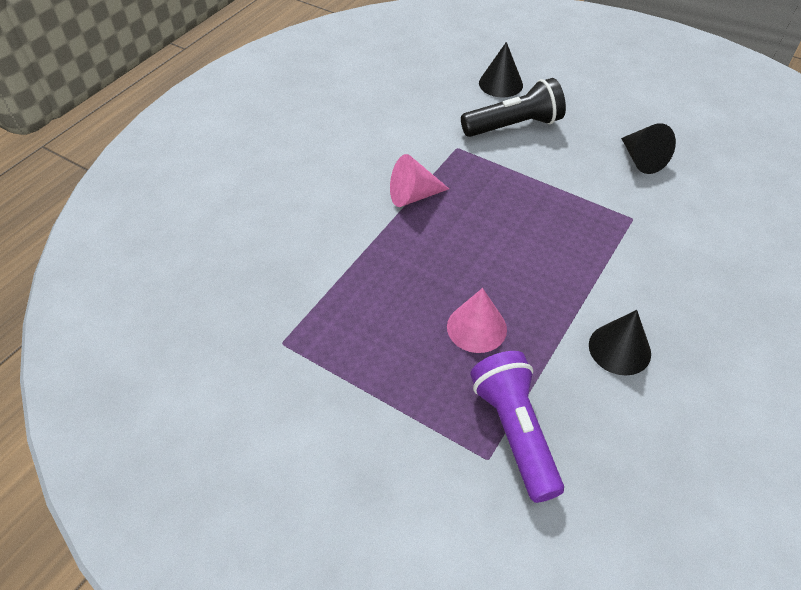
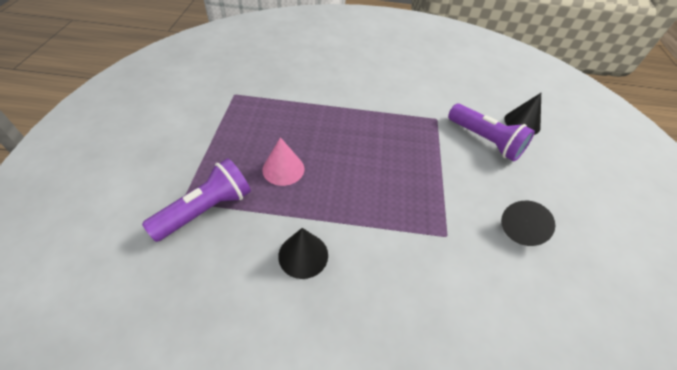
camera: 60 degrees right, 0 degrees up
pink cone [390,154,449,207] -> none
black flashlight [461,78,566,137] -> purple flashlight [448,104,535,161]

